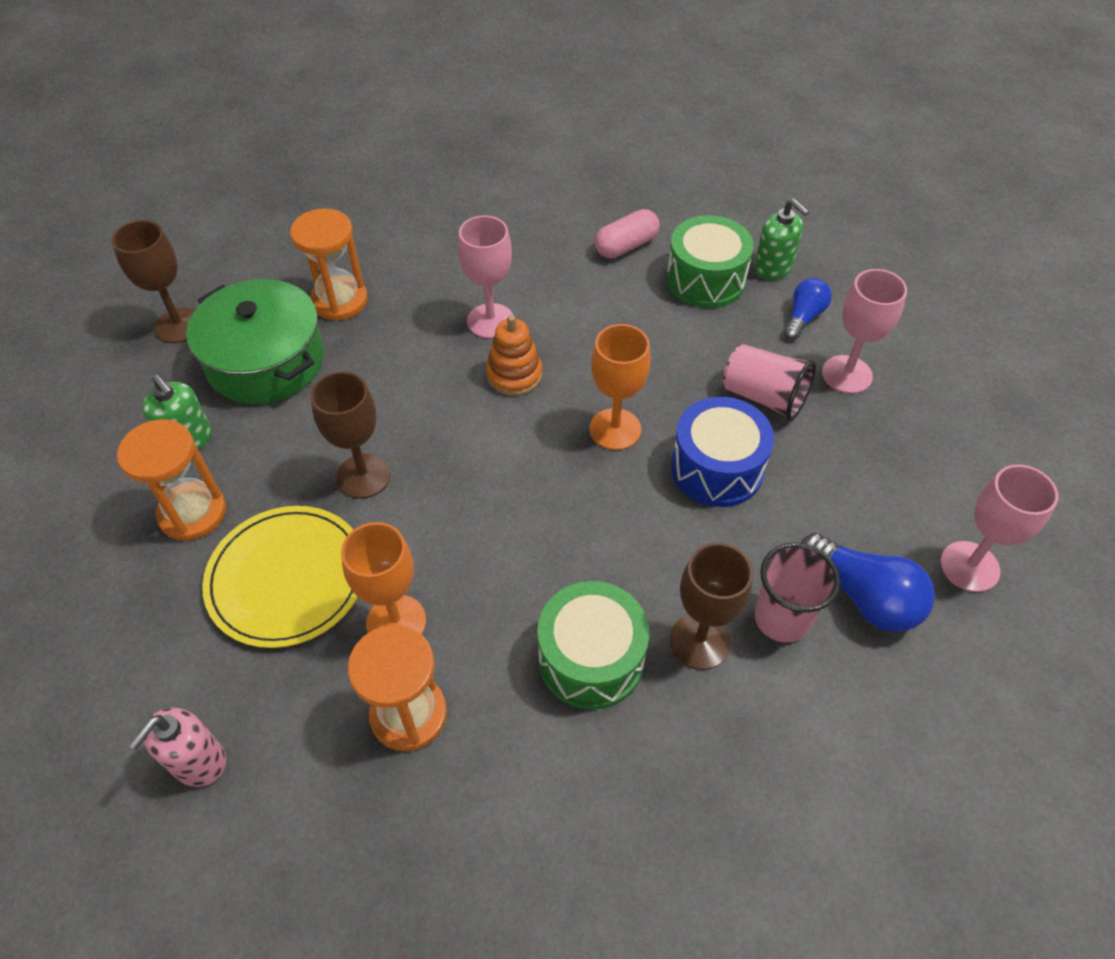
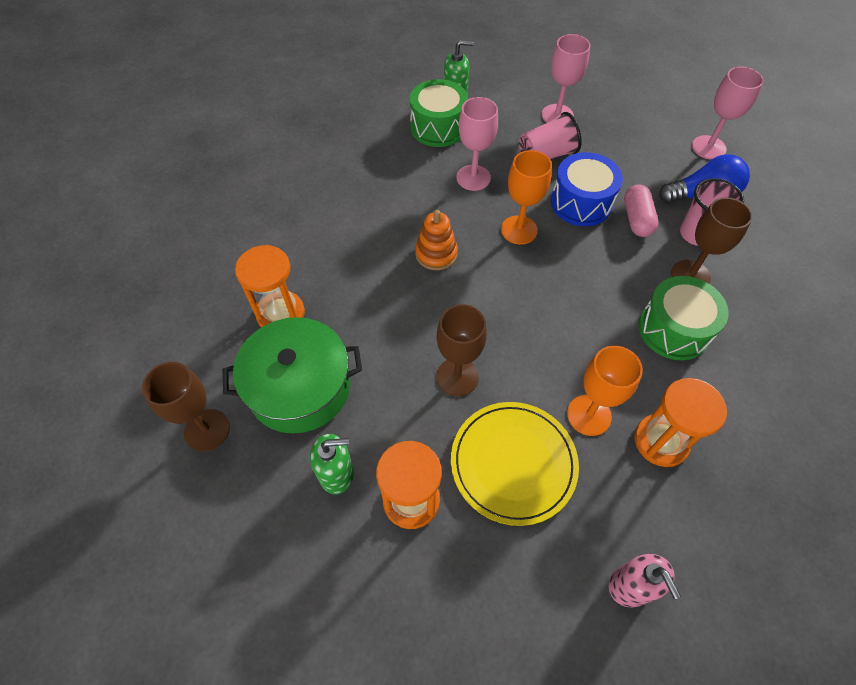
camera: 55 degrees left, 5 degrees up
pink goblet [458,215,513,339] -> pink goblet moved to [456,97,498,191]
pink capsule [595,209,660,259] -> pink capsule moved to [624,185,659,237]
blue light bulb [784,278,832,340] -> none

